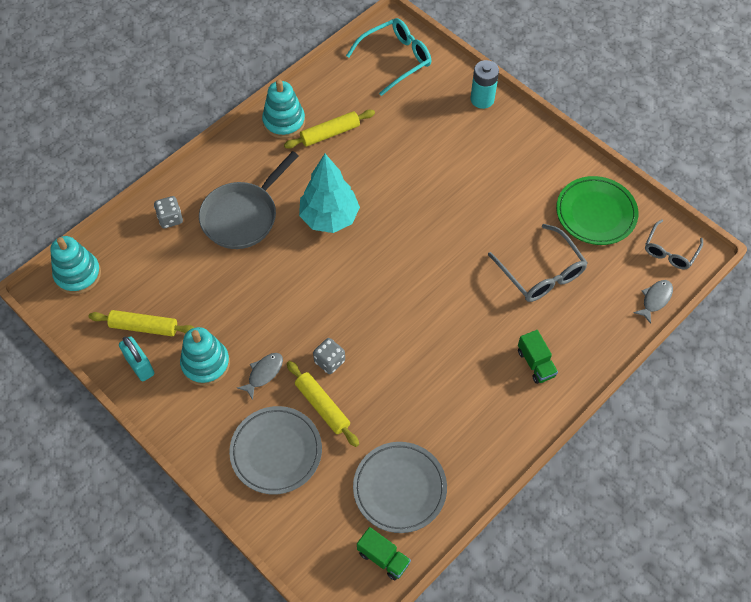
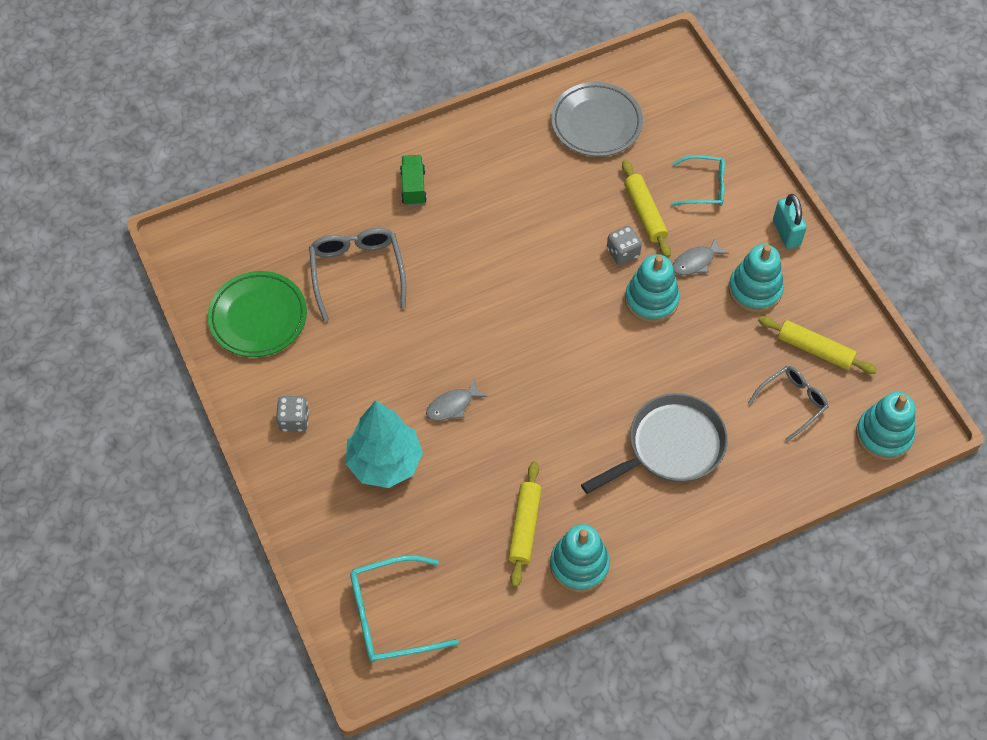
camera: 160 degrees left, 0 degrees up
turquoise padlock [119,336,154,381] -> turquoise padlock moved to [773,194,807,249]
grey dice [154,196,183,228] -> grey dice moved to [276,396,309,432]
grey plate [229,406,322,494] -> turquoise glasses [671,155,725,206]
yellow rolling pin [284,110,375,149] -> yellow rolling pin turned 75 degrees counterclockwise [508,461,541,587]
turquoise tree [299,154,360,233] -> turquoise tree moved to [346,400,423,488]
green truck [357,527,411,580] -> none
turquoise battery [470,60,499,109] -> none
grey fish [633,280,673,324] -> grey fish moved to [426,378,487,421]
grey glasses [645,220,703,269] -> grey glasses moved to [748,366,829,442]
none -> turquoise stacking toy [625,254,680,323]

